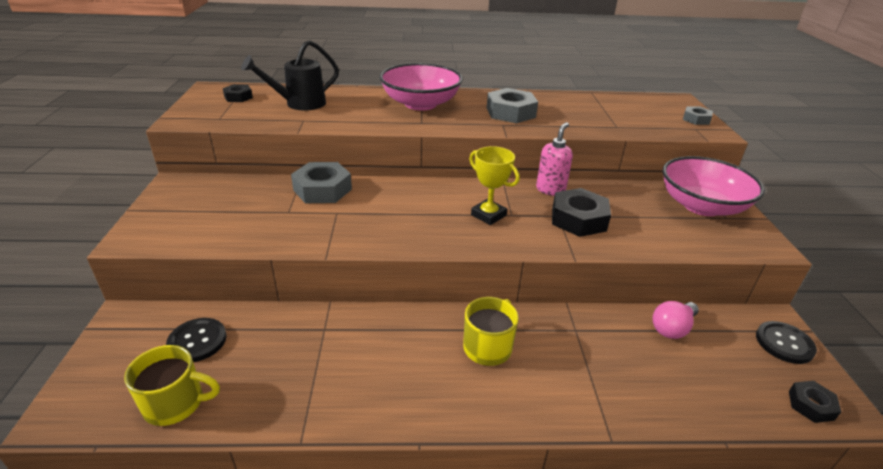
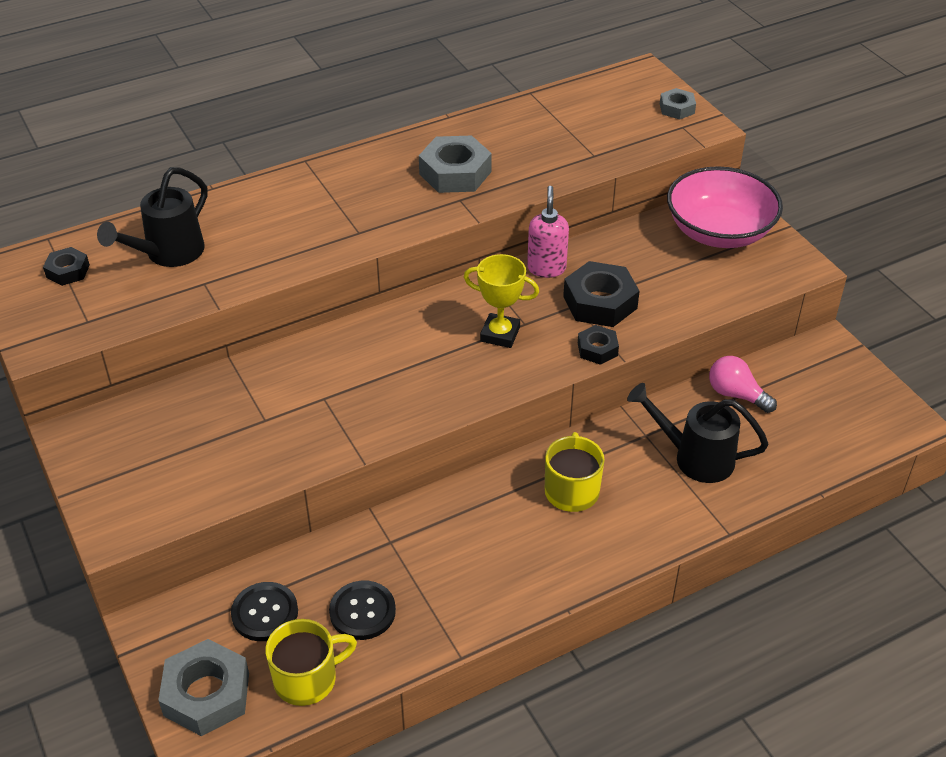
camera: 25 degrees left, 10 degrees up
grey nut [291,162,352,203] -> grey nut moved to [158,639,249,736]
pink bowl [379,63,463,111] -> none
pink light bulb [652,301,699,339] -> pink light bulb turned 105 degrees clockwise [709,356,777,413]
black button [756,321,817,364] -> black button moved to [329,580,396,640]
black nut [789,381,841,423] -> black nut moved to [578,325,619,365]
none -> black watering can [627,383,768,483]

